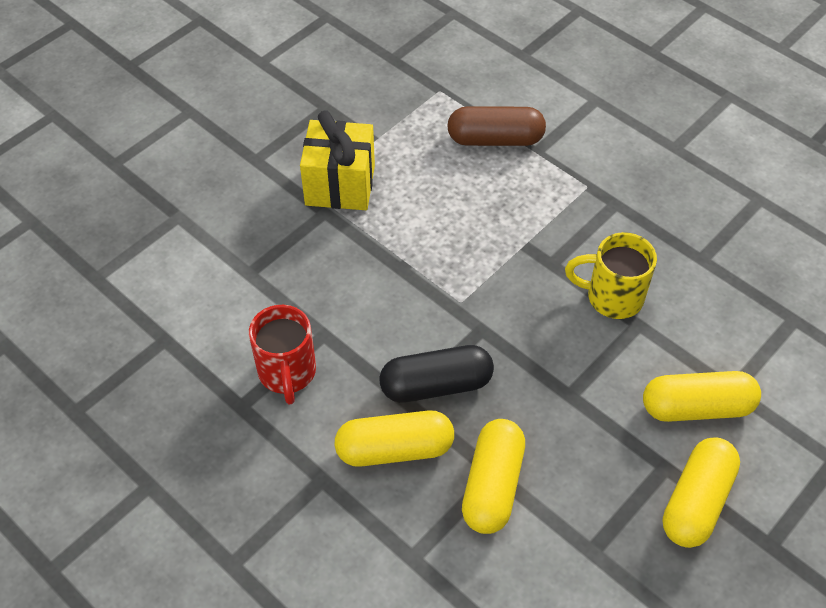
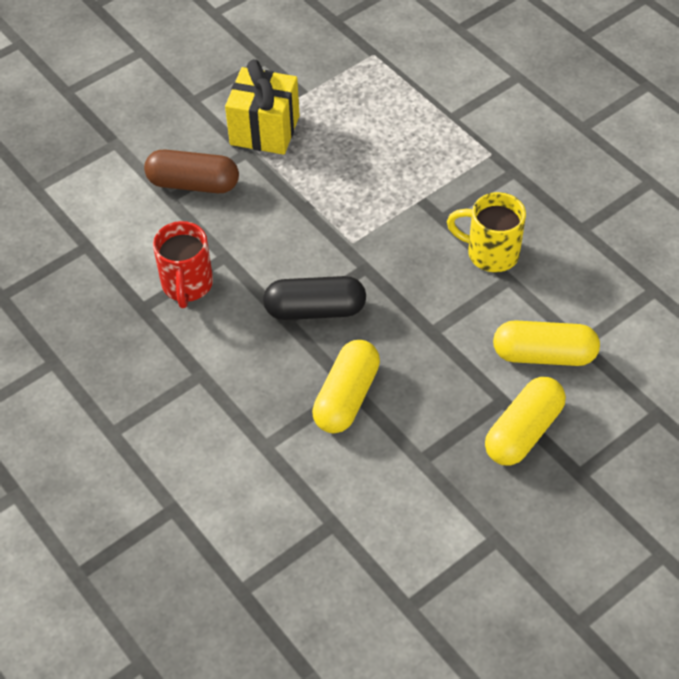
camera: 10 degrees right, 0 degrees up
yellow capsule [334,410,454,467] -> none
brown capsule [447,106,546,146] -> brown capsule moved to [144,149,239,193]

